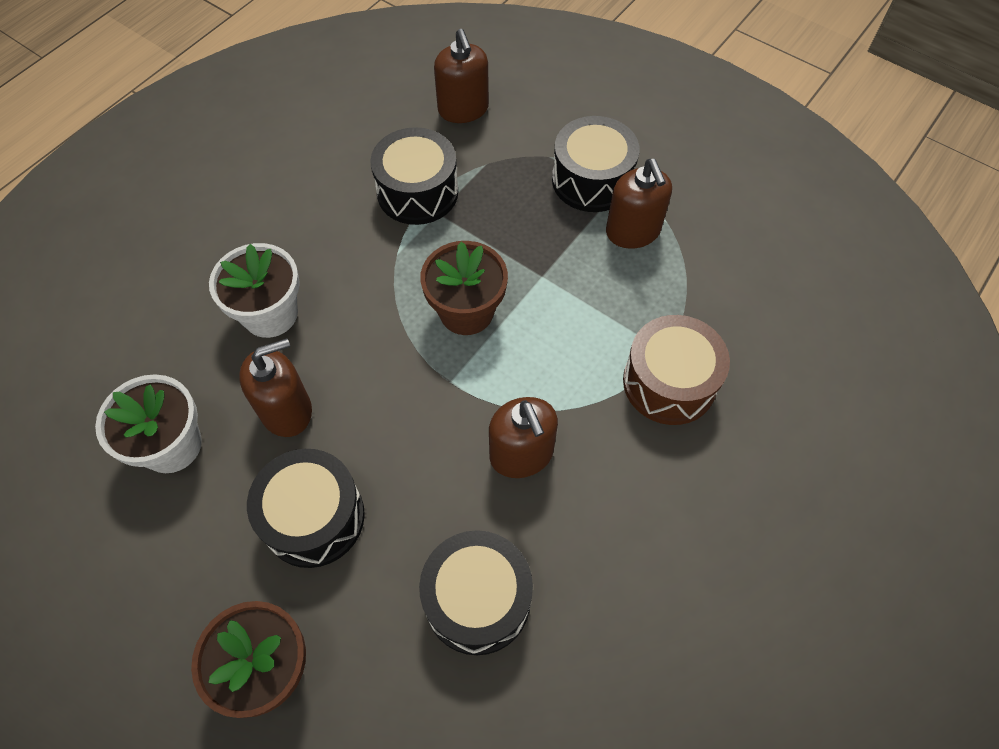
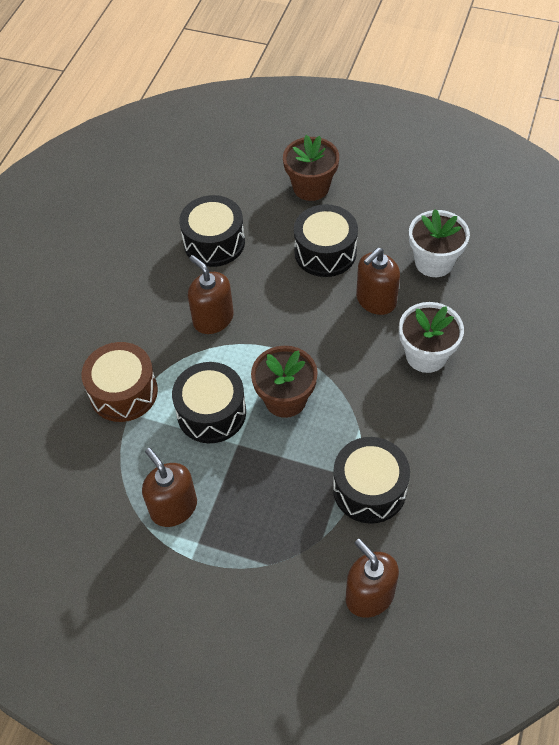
camera: 165 degrees right, 5 degrees down
black drum [552,116,640,212] -> black drum moved to [172,362,246,443]

